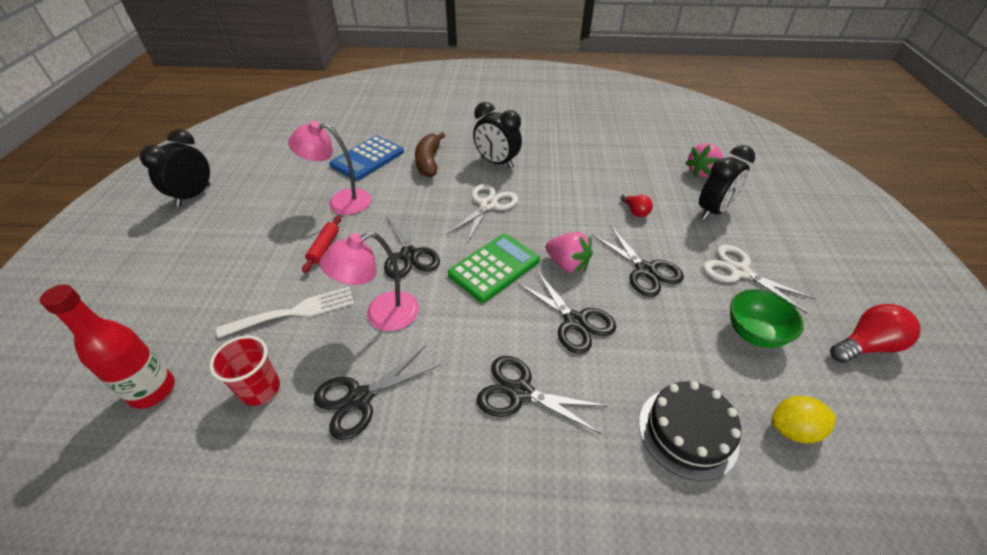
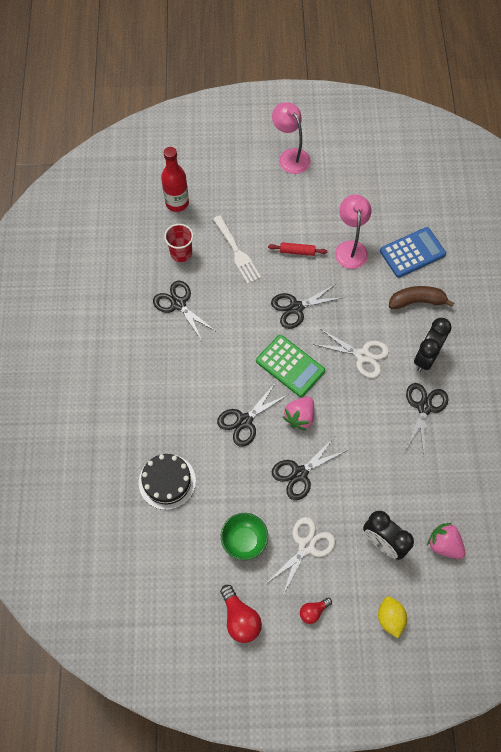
camera: 85 degrees right, 20 degrees up
black clock [139,129,210,207] -> none
pink lamp [320,232,419,331] -> pink lamp moved to [272,102,310,174]
blue calculator [329,136,404,181] -> blue calculator turned 120 degrees clockwise [380,227,446,278]
black scissors [477,356,608,434] -> black scissors moved to [405,383,448,454]
red light bulb [620,193,653,217] -> red light bulb moved to [300,598,332,624]
yellow lemon [772,396,836,444] -> yellow lemon moved to [378,596,407,638]

